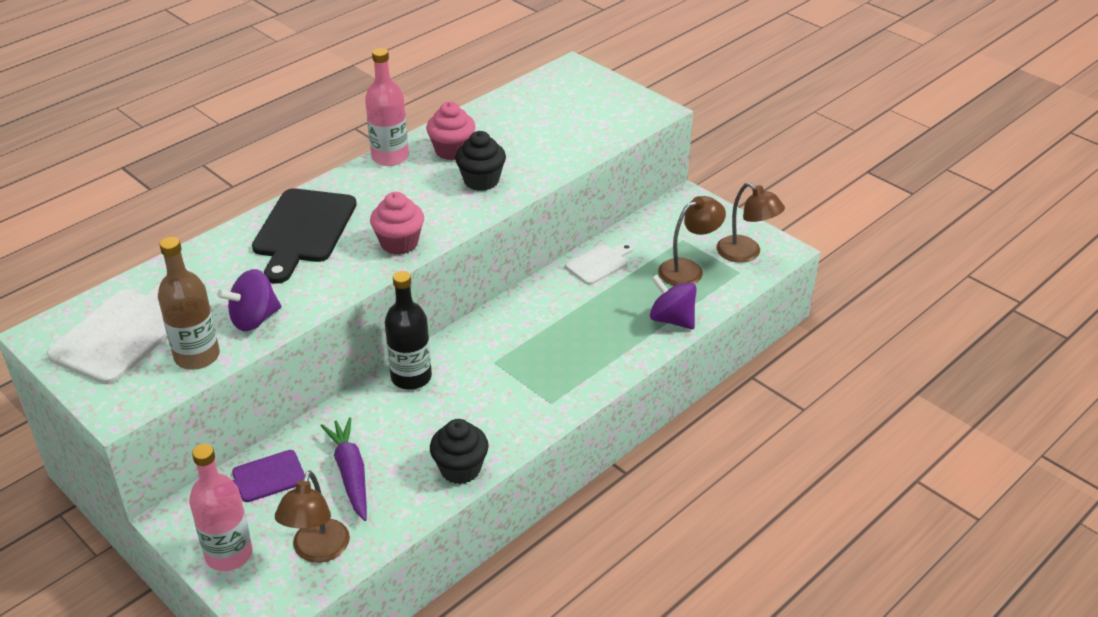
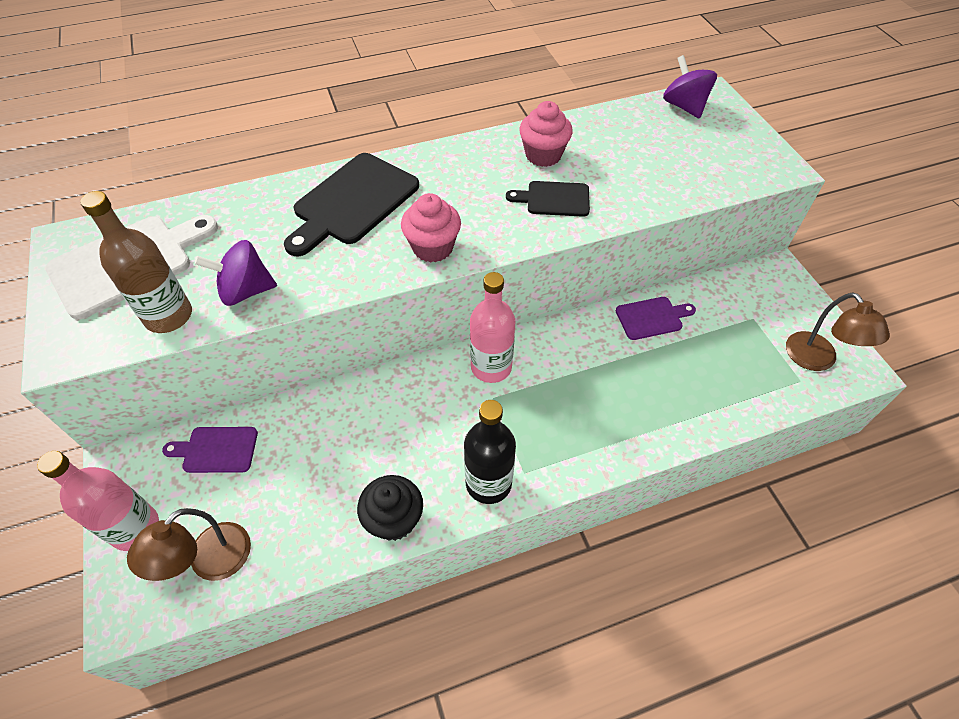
camera: 25 degrees right, 15 degrees up
purple carrot [320,417,367,521] -> none
pink bottle [365,48,409,166] -> pink bottle moved to [470,272,515,383]
black bottle [385,271,432,390] -> black bottle moved to [464,400,516,504]
black cupcake [455,131,506,191] -> black cutting board [506,181,590,217]
white cutting board [565,243,633,285] -> purple cutting board [616,297,696,340]
purple spinning top [650,274,697,329] -> purple spinning top moved to [663,55,717,119]
brown lamp [658,196,726,286] -> none

